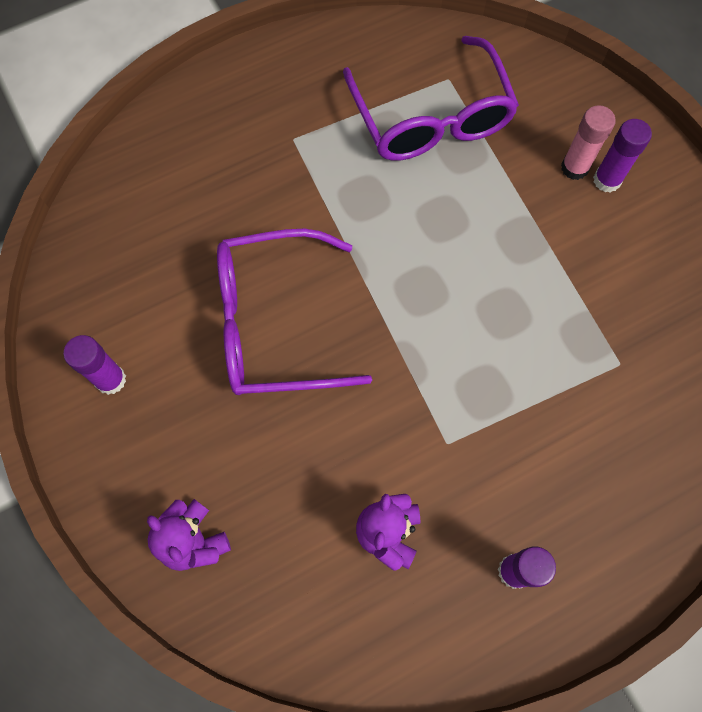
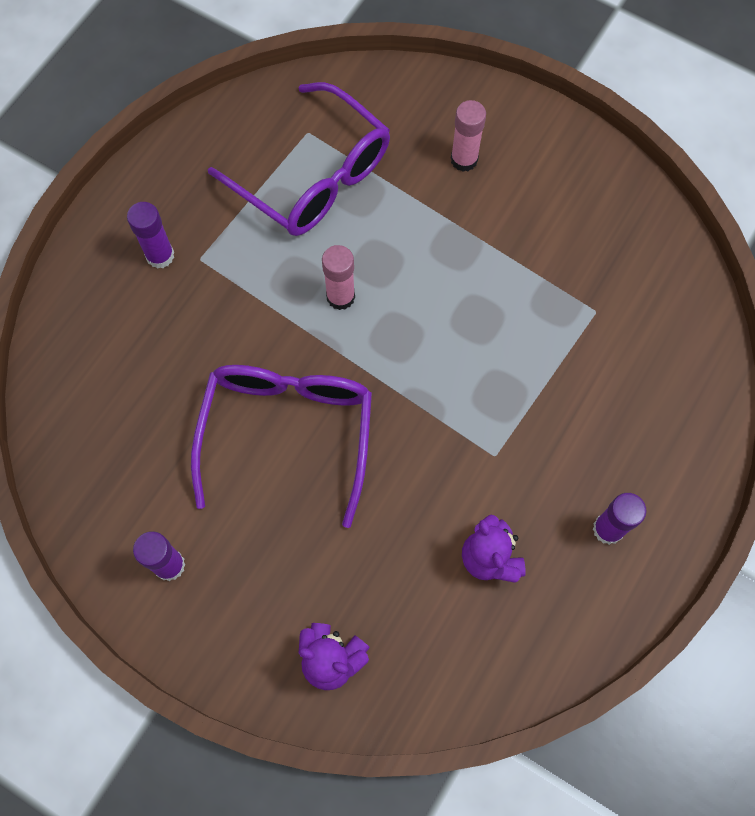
camera: 30 degrees left, 0 degrees up
purple glasses [217,229,372,395] -> purple glasses turned 135 degrees clockwise [191,365,372,528]
purple glue stick [593,119,652,193] -> purple glue stick moved to [127,202,174,269]
none -> pink glue stick [322,245,355,310]

